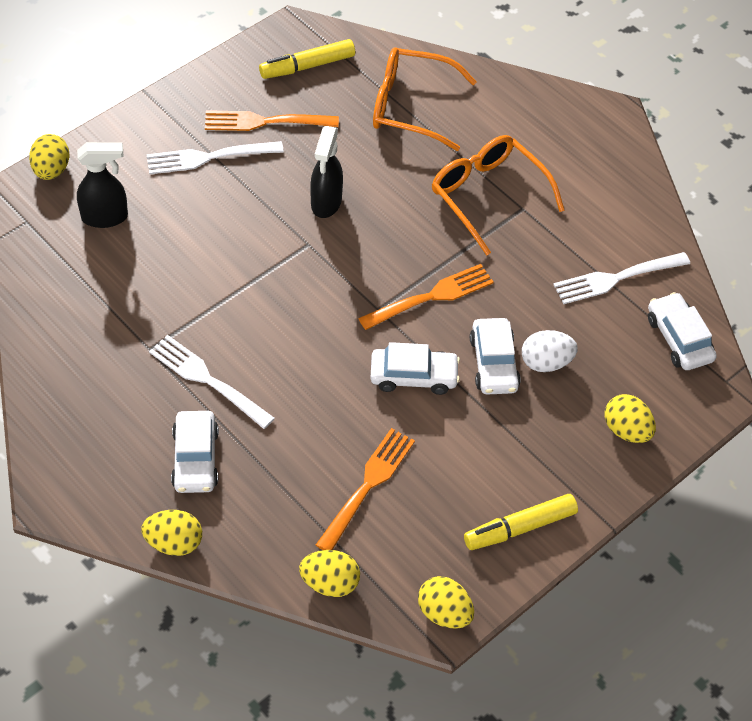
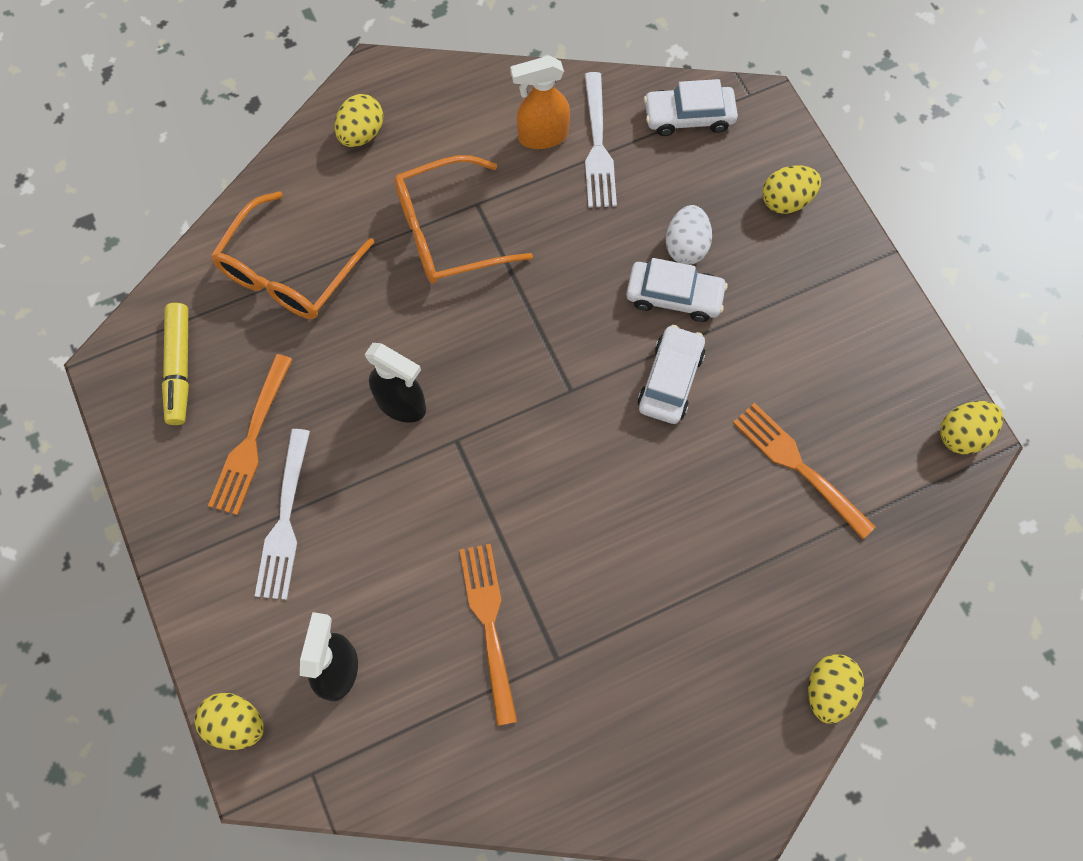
camera: 70 degrees left, 15 degrees up
white fork [149,335,275,429] -> none
white car [171,411,219,493] -> none
yellow egg [299,550,360,597] -> yellow egg moved to [335,94,383,147]
orange fork [358,264,494,330] -> orange fork moved to [460,544,517,726]
yellow marker [464,494,578,550] -> none
none -> orange spray bottle [510,56,570,149]

